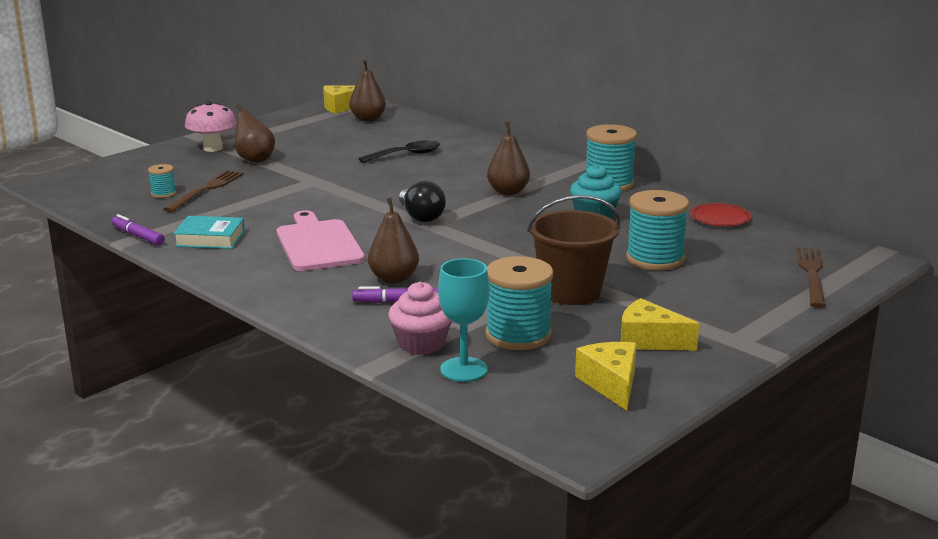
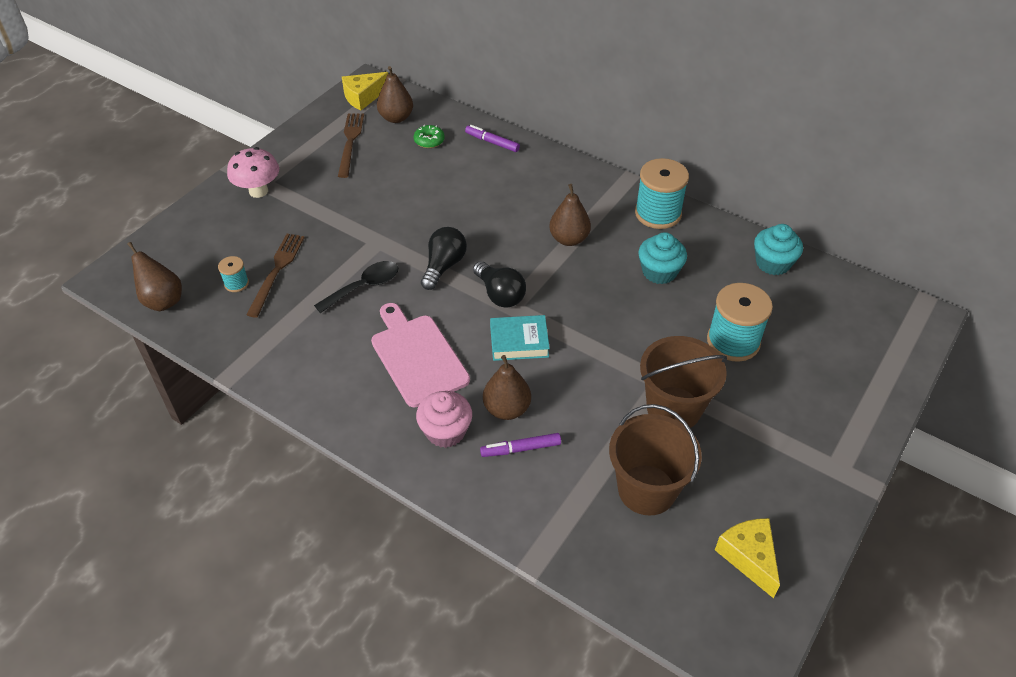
camera: 10 degrees left, 25 degrees up
purple marker [112,214,165,245] -> purple marker moved to [465,125,520,152]
turquoise book [173,216,245,249] -> turquoise book moved to [490,315,550,361]
brown pear [235,104,275,163] -> brown pear moved to [127,242,182,311]
black spoon [358,140,440,163] -> black spoon moved to [314,261,398,313]
pink cupcake [389,282,452,355] -> pink cupcake moved to [416,391,472,448]
turquoise goblet [438,259,489,382] -> none
turquoise spool [485,256,553,350] -> brown bucket [609,404,702,516]
yellow cheese [621,298,699,350] -> none
red plate [690,203,751,226] -> turquoise cupcake [754,224,803,275]
brown fork [797,247,826,308] -> brown fork moved to [338,113,364,178]
none -> green donut [414,125,445,148]
none -> black light bulb [421,227,467,290]

